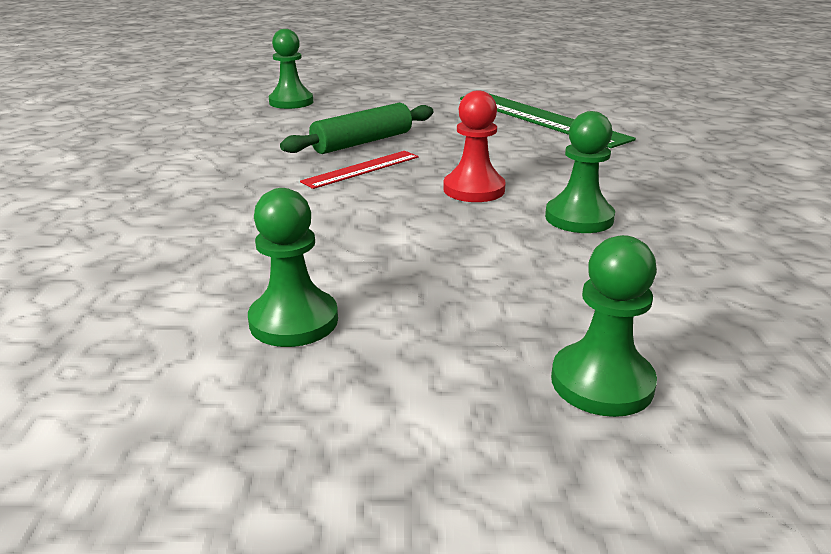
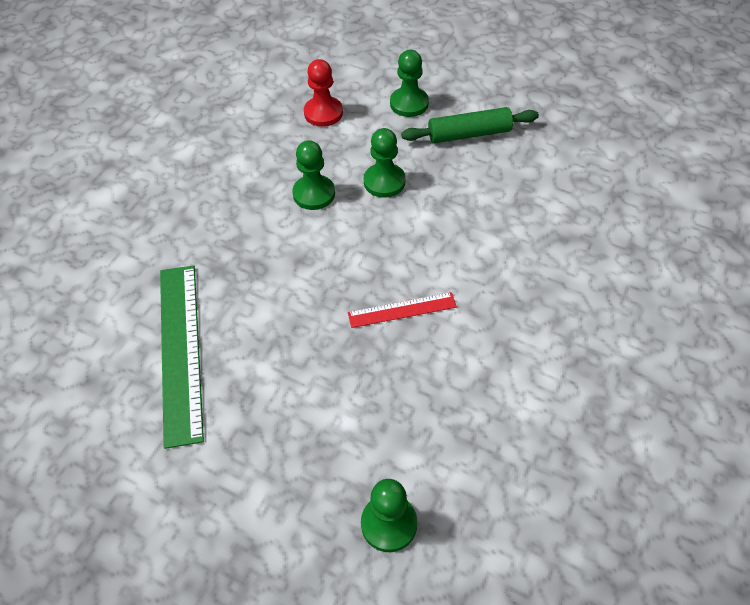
camera: 150 degrees left, 25 degrees up
green pawn [248,188,338,347] -> green pawn moved to [364,128,406,198]
green rolling pin [280,103,433,154] -> green rolling pin moved to [401,107,539,143]
red pawn [443,90,506,202] -> red pawn moved to [304,59,343,127]

